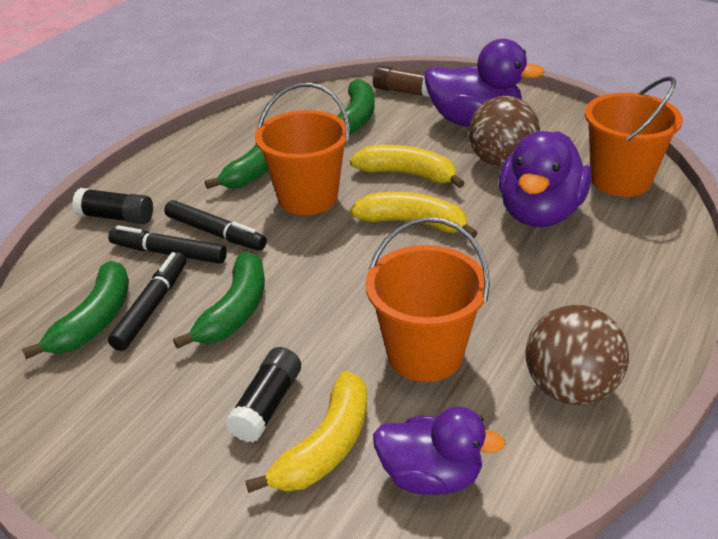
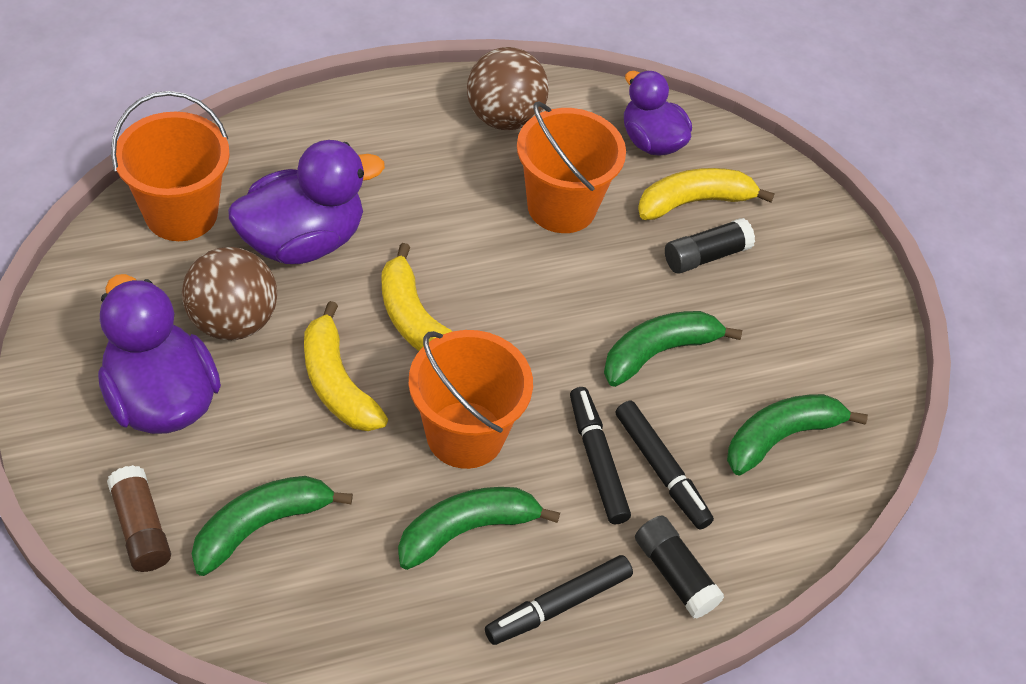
camera: 145 degrees left, 15 degrees up
black marker [108,252,186,351] -> black marker moved to [485,555,633,645]

